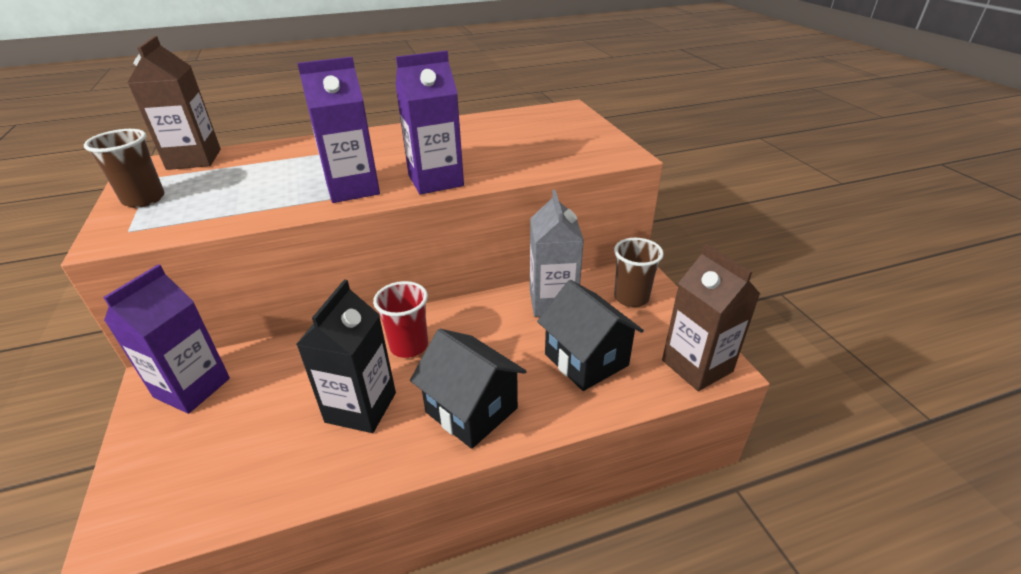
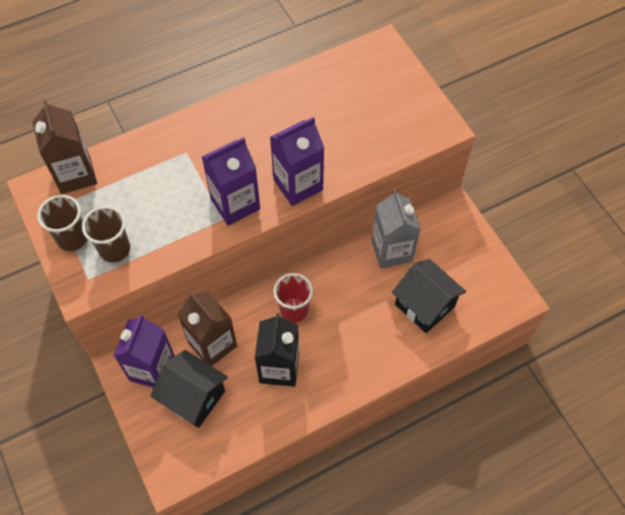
camera: 10 degrees left, 25 degrees up
black house [410,329,527,449] -> black house moved to [150,350,228,428]
brown cup [614,238,664,307] -> brown cup moved to [82,206,130,262]
brown carton [662,244,760,391] -> brown carton moved to [177,292,237,366]

